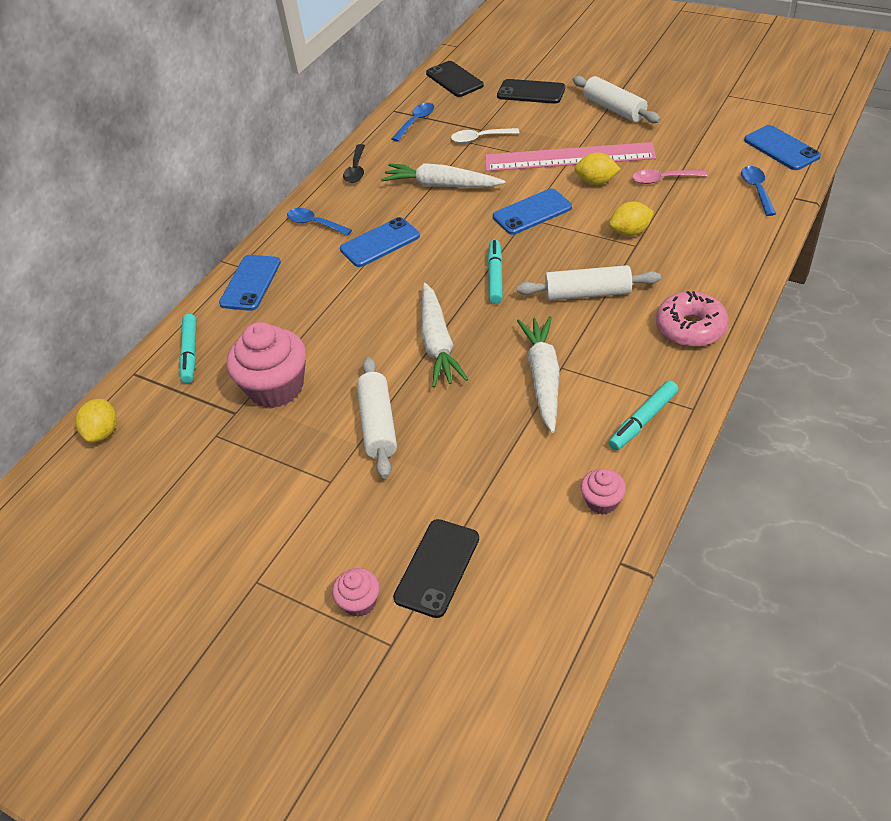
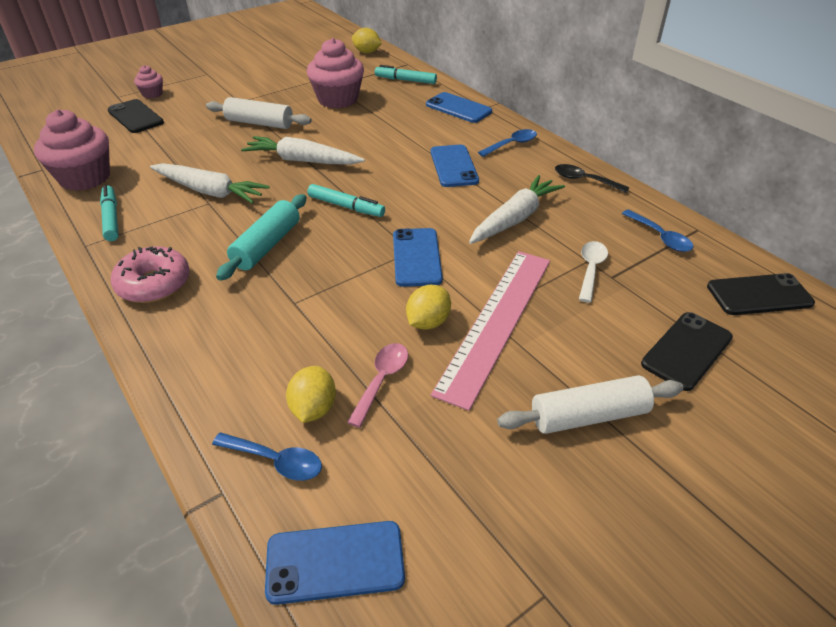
camera: 110 degrees right, 5 degrees down
white rolling pin [516,265,661,301] -> turquoise rolling pin [216,194,306,281]
pink cupcake [580,469,626,514] -> pink cupcake [34,109,110,191], size x2.04
yellow lemon [609,201,654,236] -> yellow lemon moved to [286,366,336,423]

